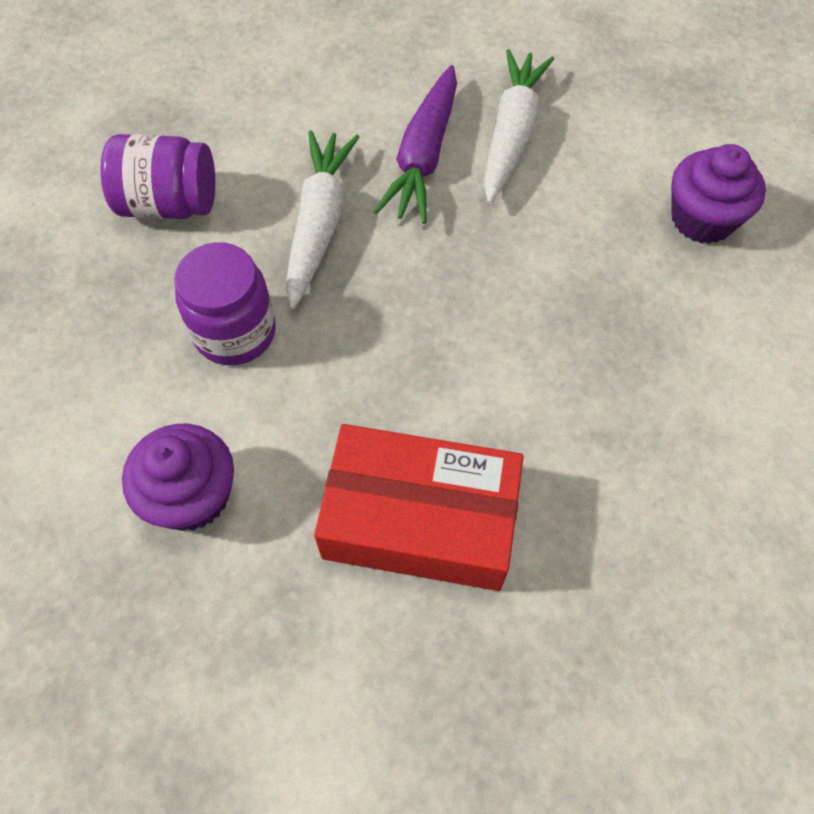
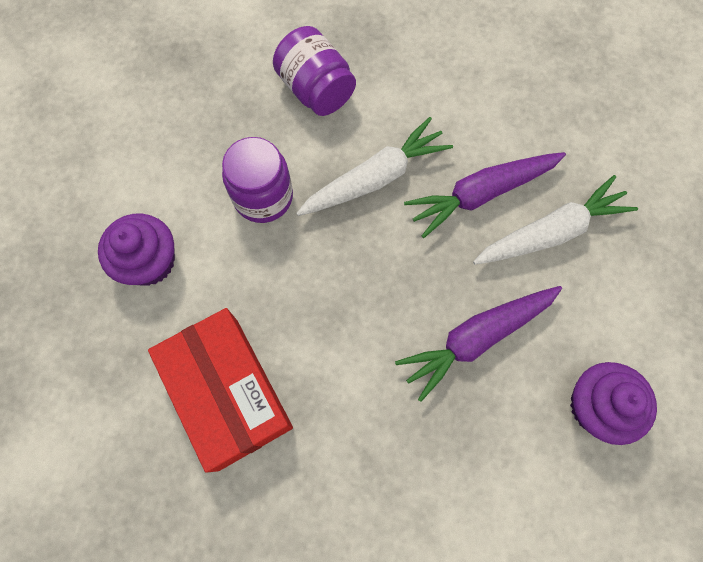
camera: 50 degrees right, 10 degrees up
none -> purple carrot [395,286,562,402]

